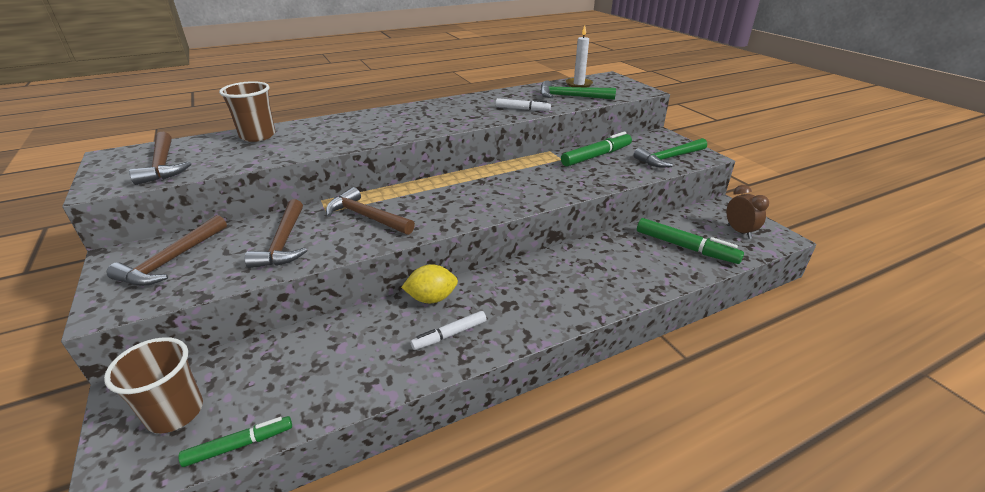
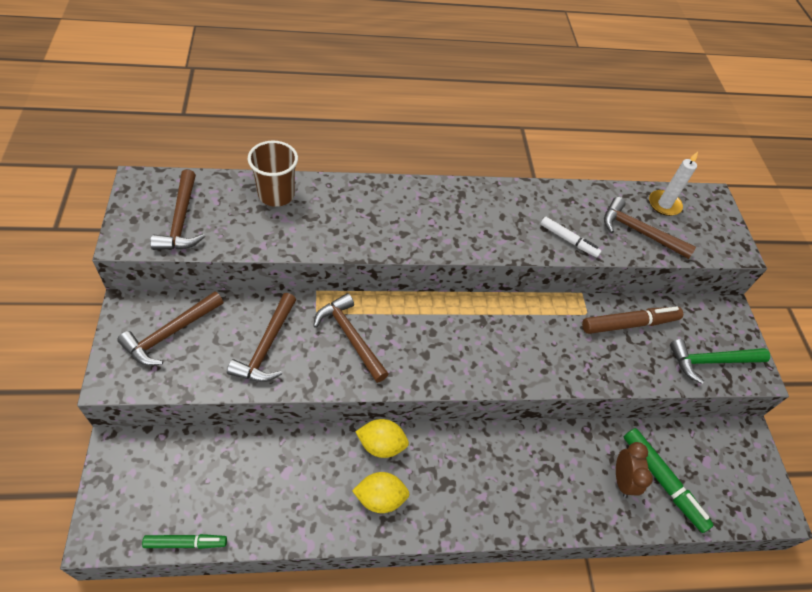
camera: 15 degrees right, 20 degrees up
brown cup [104,337,203,433] -> none
white marker [411,311,487,350] -> yellow lemon [352,472,410,513]
green hammer [540,80,616,100] -> brown hammer [604,197,696,259]
green marker [561,132,632,167] -> brown marker [582,306,683,334]
brown clock [726,185,769,239] -> brown clock moved to [616,442,653,498]

